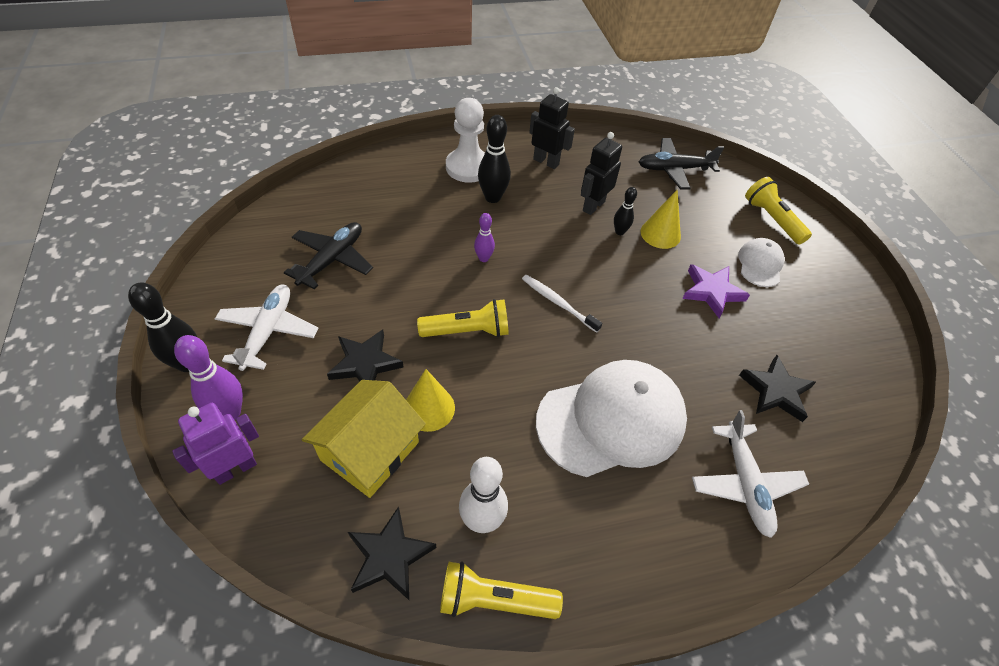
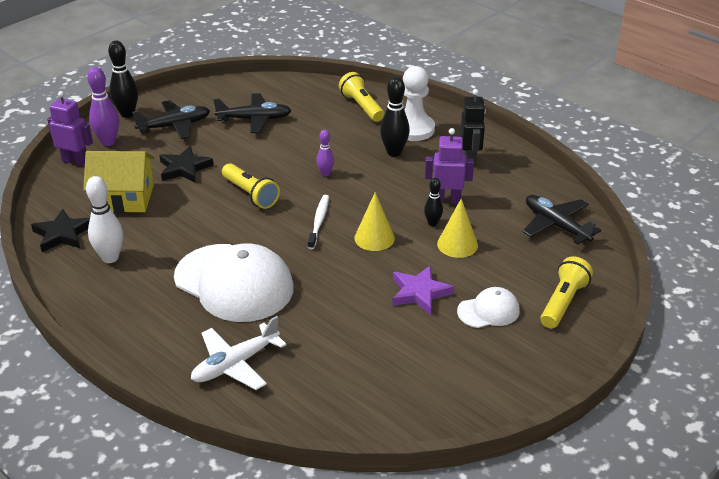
camera: 60 degrees right, 15 degrees down
white plane [215,285,318,371] -> black plane [132,100,210,139]
yellow cone [406,369,455,432] -> yellow cone moved to [355,192,395,251]
yellow flashlight [440,562,563,619] -> yellow flashlight moved to [339,72,384,122]
black robot [581,132,622,215] -> purple robot [425,128,474,204]
black star [739,355,816,422] -> none

